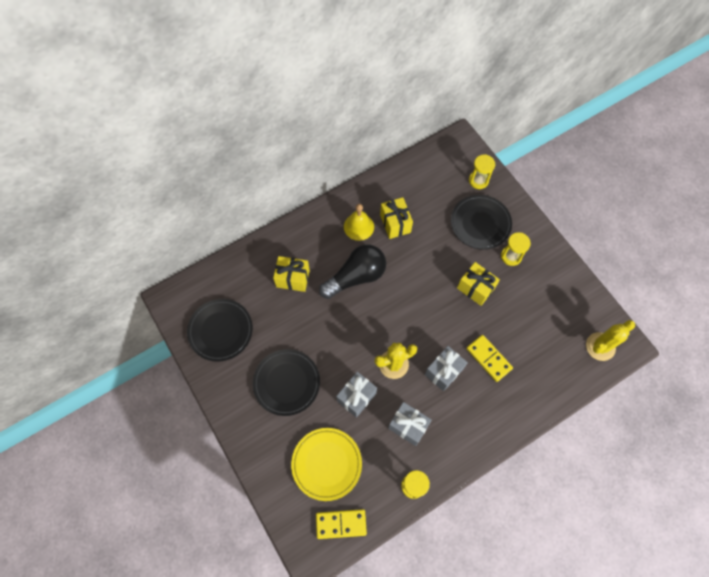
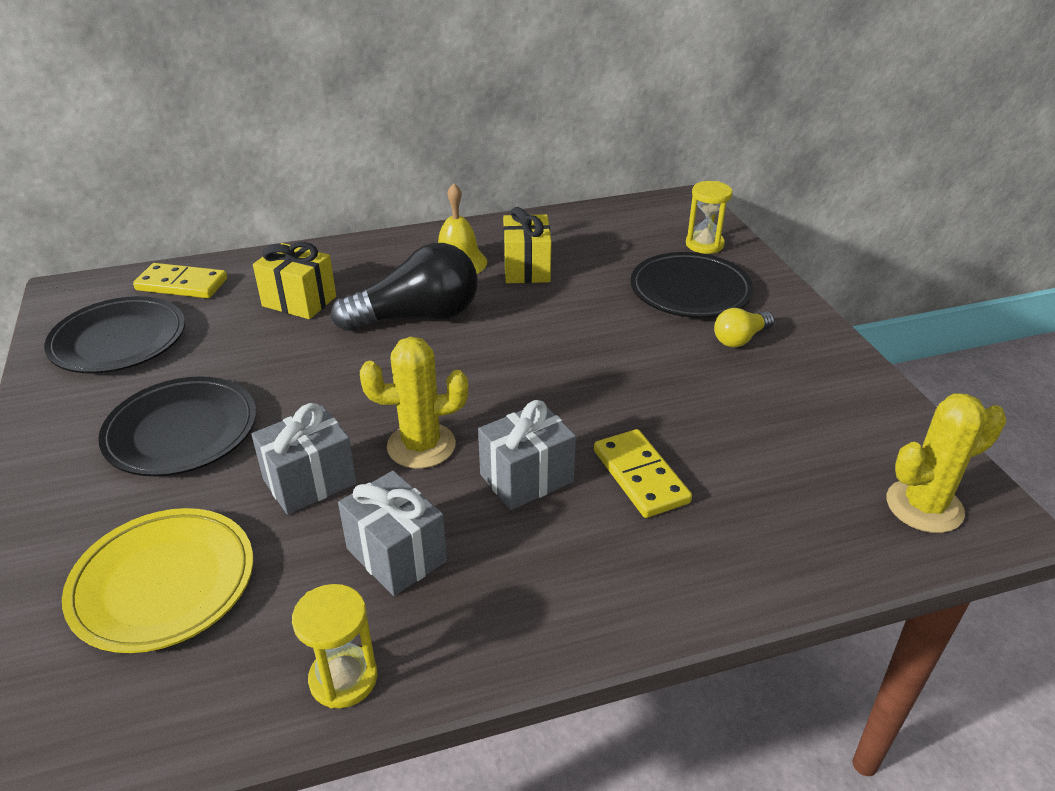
camera: 15 degrees right, 30 degrees down
yellow domino [316,509,367,539] -> yellow domino moved to [133,263,227,298]
yellow gift [457,262,500,306] -> none
yellow hourglass [501,232,531,266] -> yellow light bulb [714,308,775,347]

